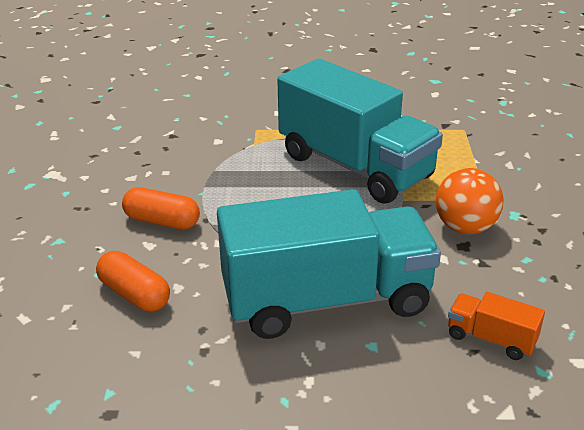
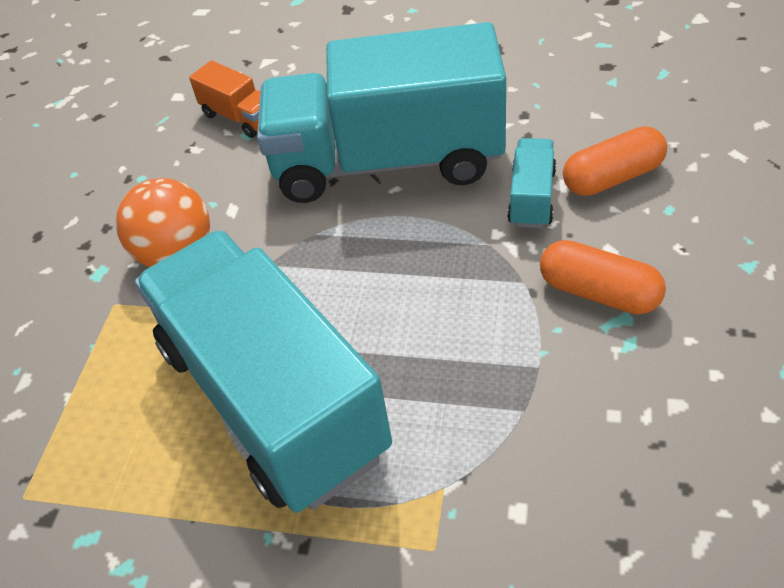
camera: 165 degrees left, 15 degrees up
orange capsule [96,251,170,312] -> orange capsule turned 75 degrees counterclockwise [563,126,667,196]
none -> turquoise truck [507,138,556,228]

